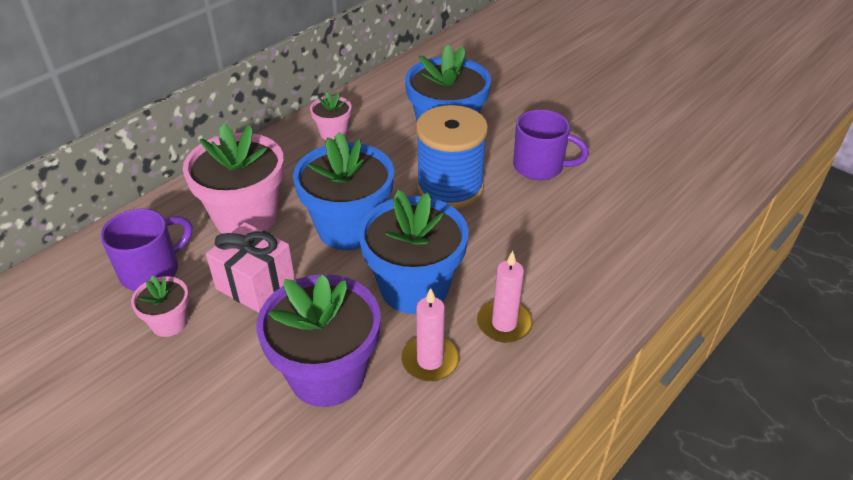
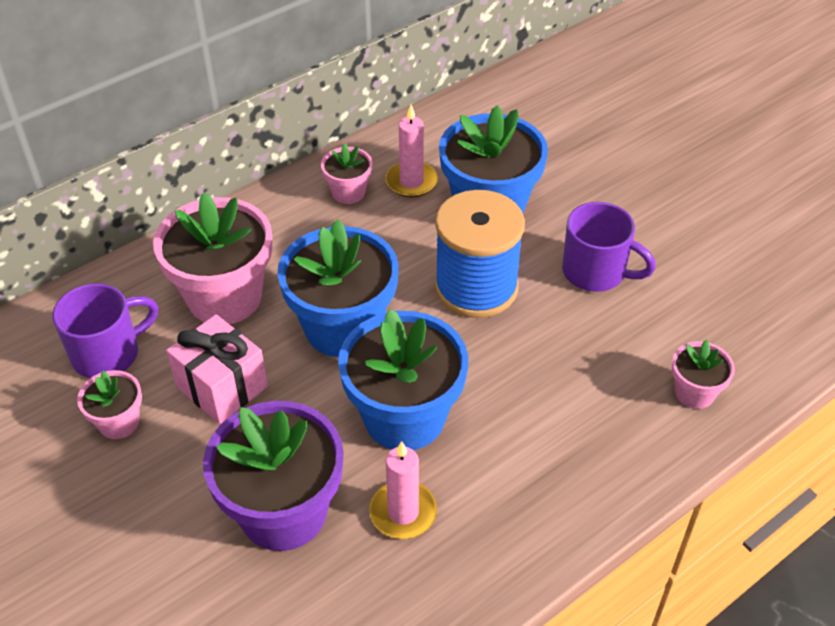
camera: 10 degrees right, 5 degrees up
pink candle [477,251,533,343] -> pink candle moved to [385,105,438,197]
none -> pink flower pot [672,340,735,409]

